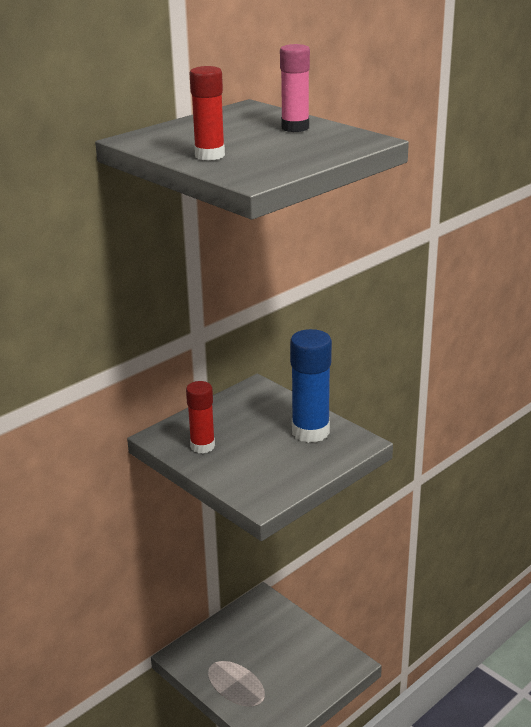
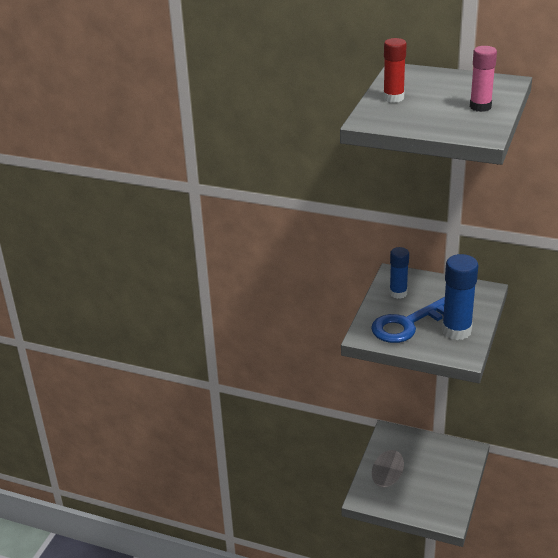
camera: 65 degrees right, 5 degrees up
red glue stick [186,381,215,453] -> blue glue stick [390,247,409,299]
none -> blue key [371,297,445,343]

